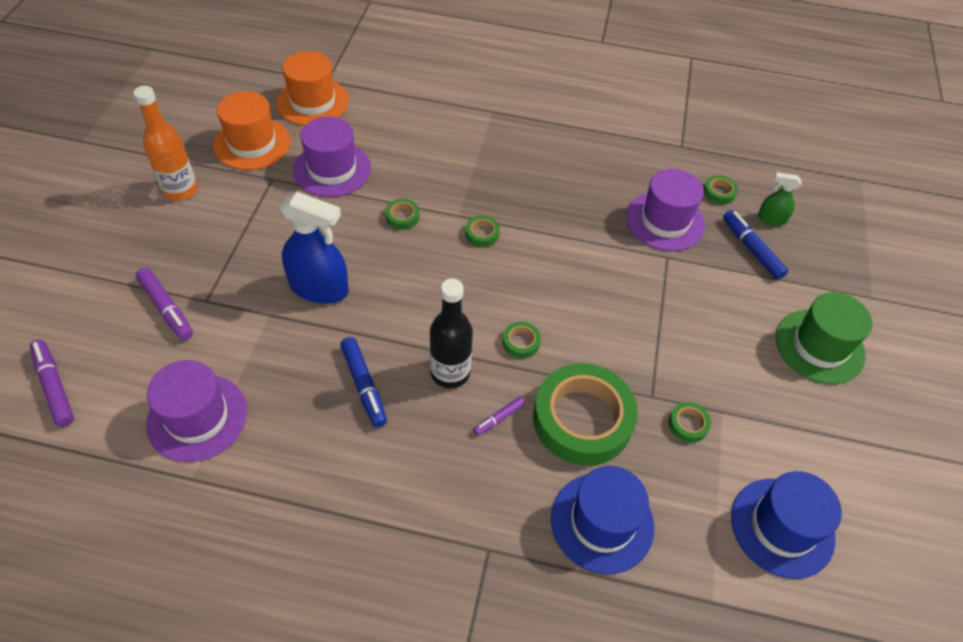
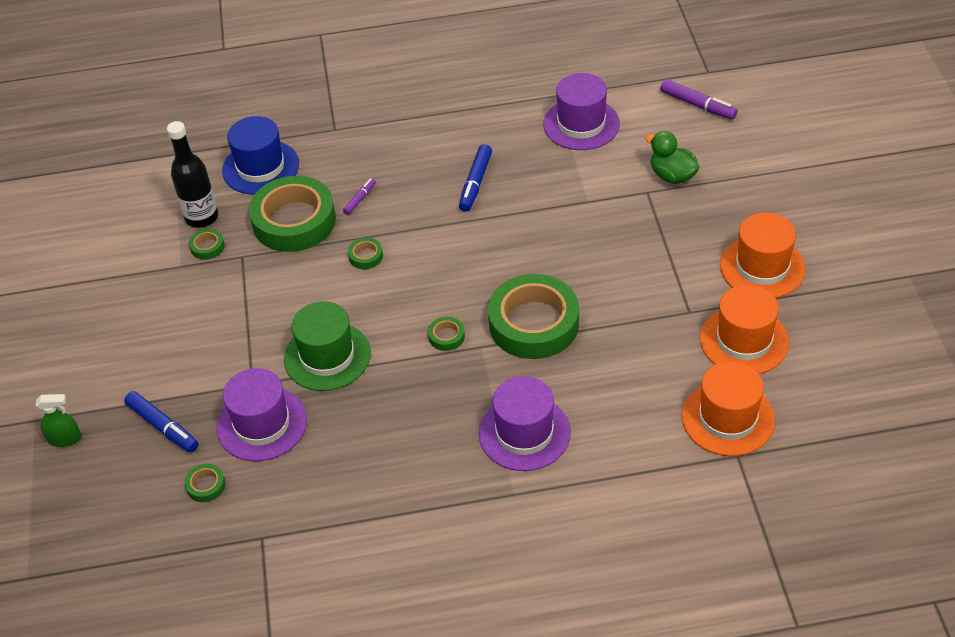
camera: 165 degrees right, 5 degrees down
orange bottle [133,86,198,201] -> orange hat [720,213,806,298]
purple marker [136,268,193,340] -> green duck [645,131,700,184]
blue spray bottle [280,192,349,304] -> none
purple hat [293,117,371,197] -> purple hat moved to [479,376,571,471]
blue marker [340,337,387,427] -> blue marker turned 120 degrees counterclockwise [459,144,492,212]
green tape [385,199,419,230] -> green tape [488,274,579,359], size x2.50
black bottle [430,279,473,388] -> black bottle moved to [167,121,218,228]
blue hat [731,471,842,579] -> none
green spray bottle [758,172,802,226] -> green spray bottle moved to [36,394,81,447]
green hat [776,292,873,384] -> green hat moved to [284,301,371,391]

